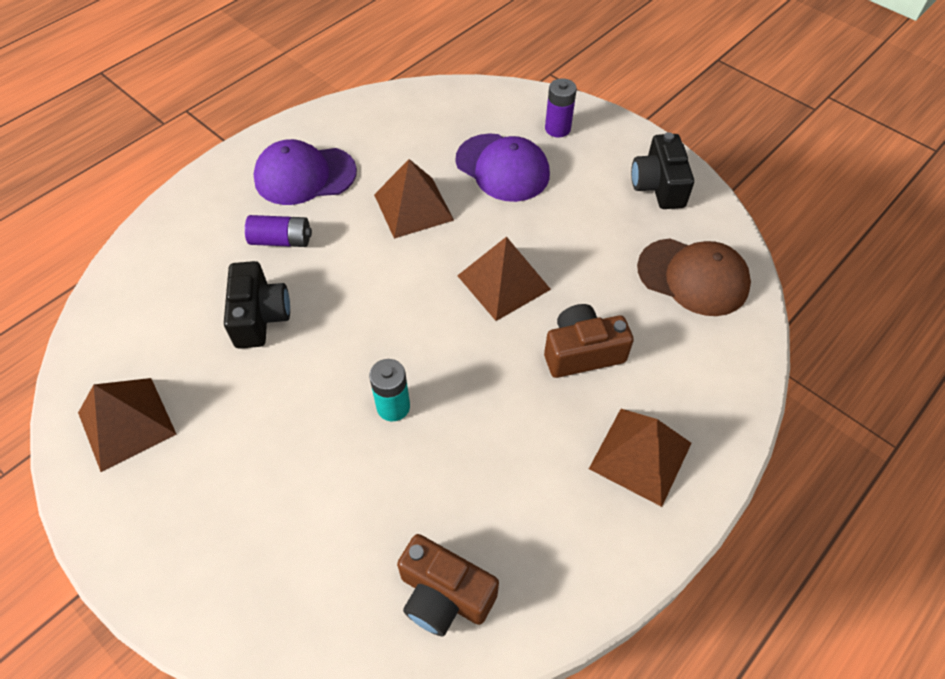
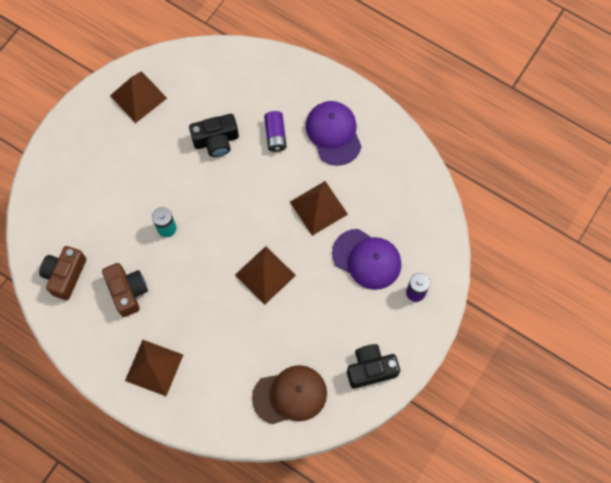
camera: 80 degrees right, 15 degrees up
purple cap [456,133,550,202] -> purple cap turned 90 degrees counterclockwise [332,229,402,290]
brown camera [544,304,634,378] -> brown camera moved to [102,263,148,317]
brown cap [637,238,751,316] -> brown cap turned 120 degrees counterclockwise [252,365,327,424]

